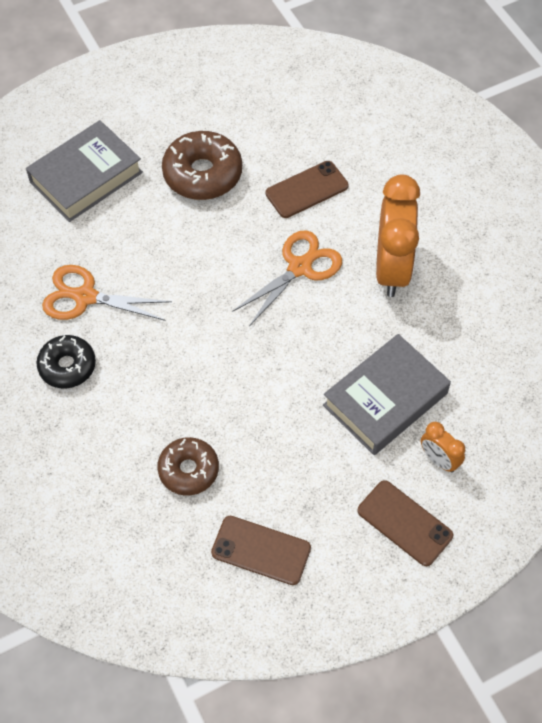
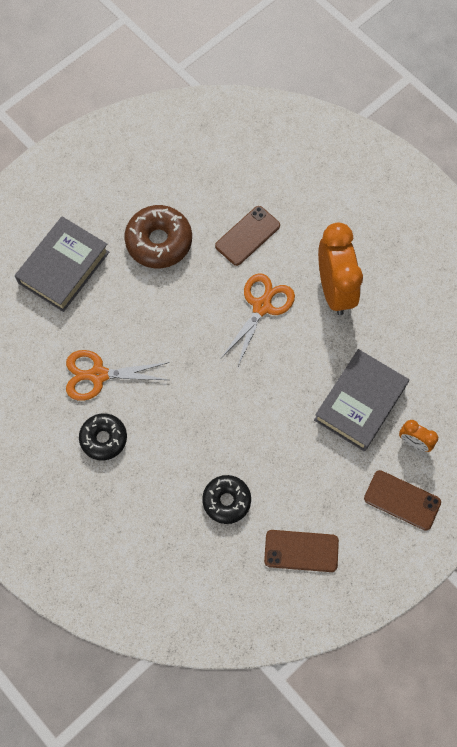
camera: 15 degrees left, 10 degrees up
brown donut [157,437,219,495] -> black donut [202,475,251,524]

